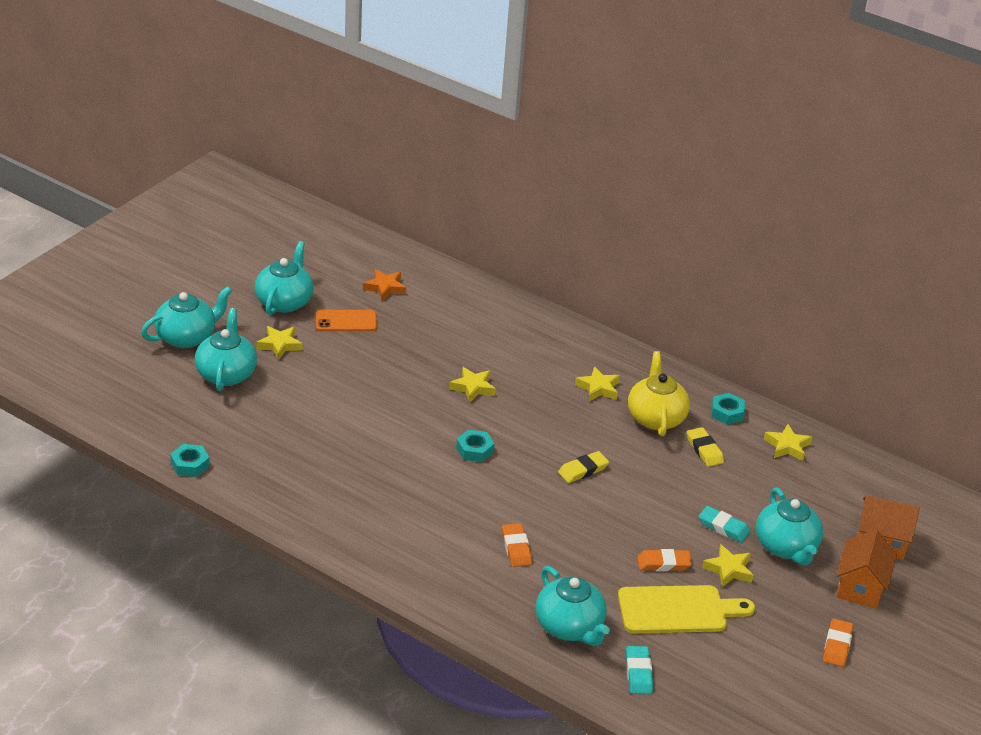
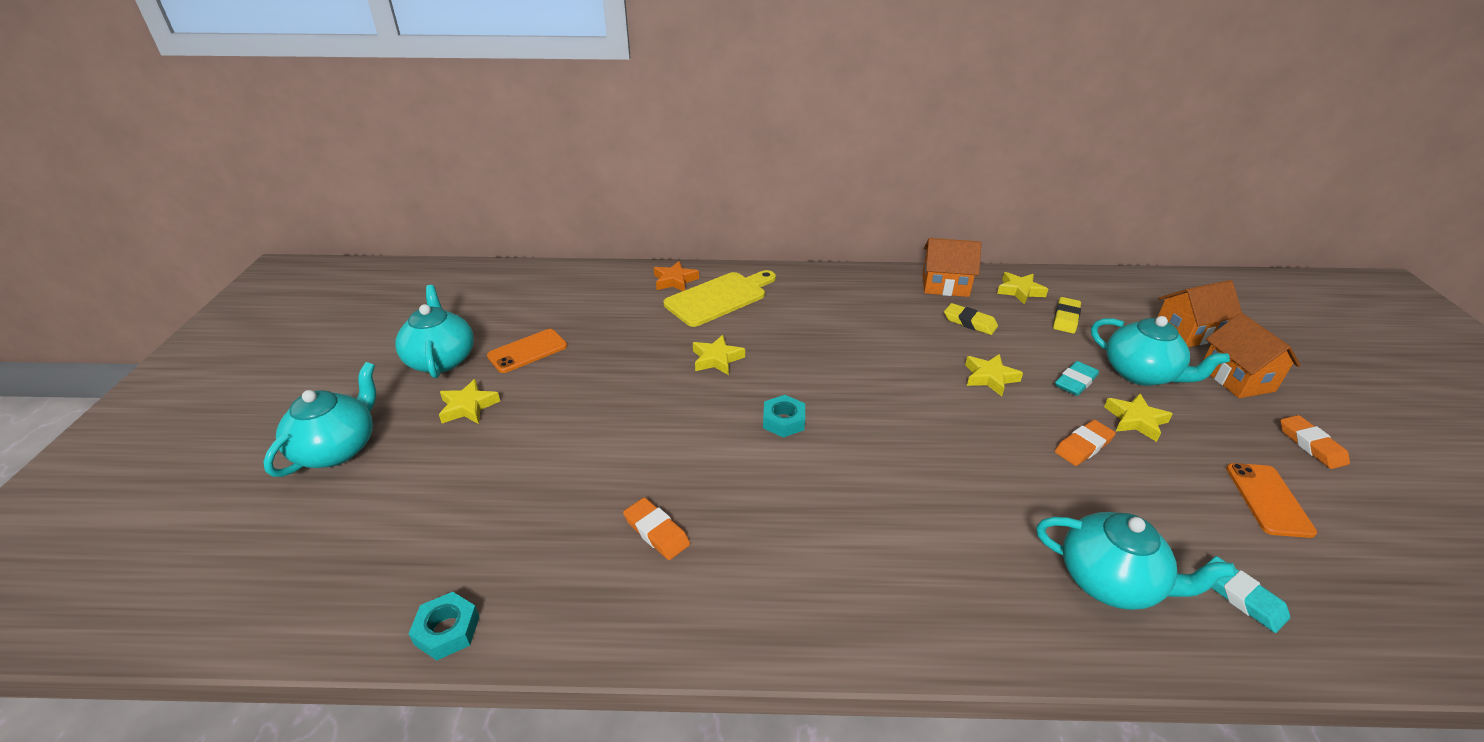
camera: 30 degrees left, 0 degrees up
turquoise teapot [195,308,257,391] -> none
orange star [363,269,406,301] -> orange star moved to [654,261,699,291]
orange eraser [502,523,532,567] -> orange eraser moved to [623,497,690,560]
yellow eraser [558,451,609,483] -> yellow eraser moved to [1053,297,1081,334]
yellow star [575,366,620,401] -> yellow star moved to [965,354,1023,396]
yellow cutting board [618,585,755,633] -> yellow cutting board moved to [664,270,776,327]
yellow teapot [628,351,690,436] -> none
turquoise eraser [698,506,751,543] -> turquoise eraser turned 45 degrees counterclockwise [1055,361,1099,396]
turquoise nut [712,393,745,425] -> orange house [922,238,981,297]
none -> orange phone [1226,463,1317,538]

